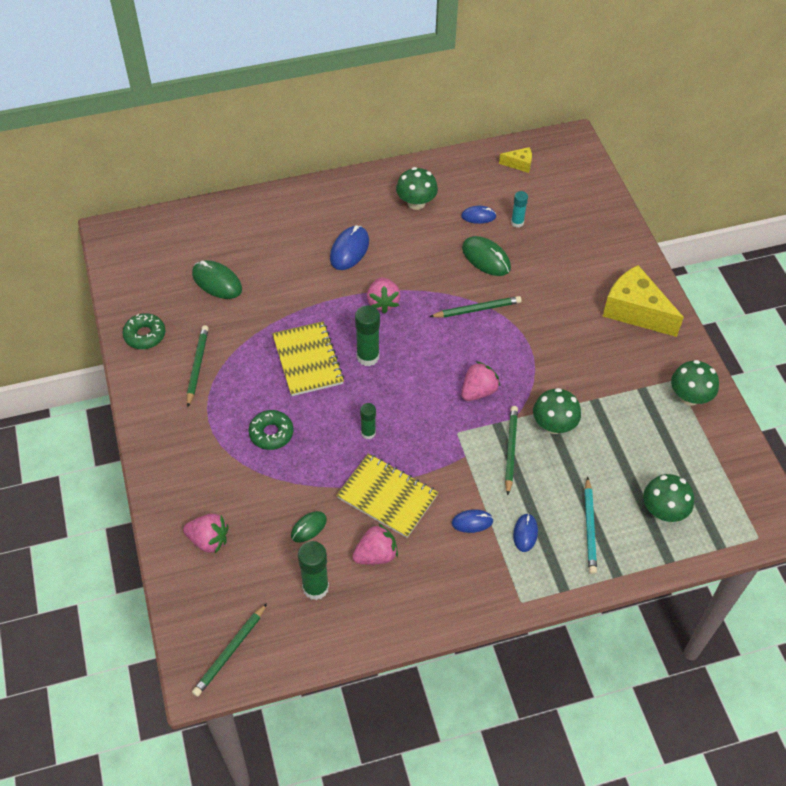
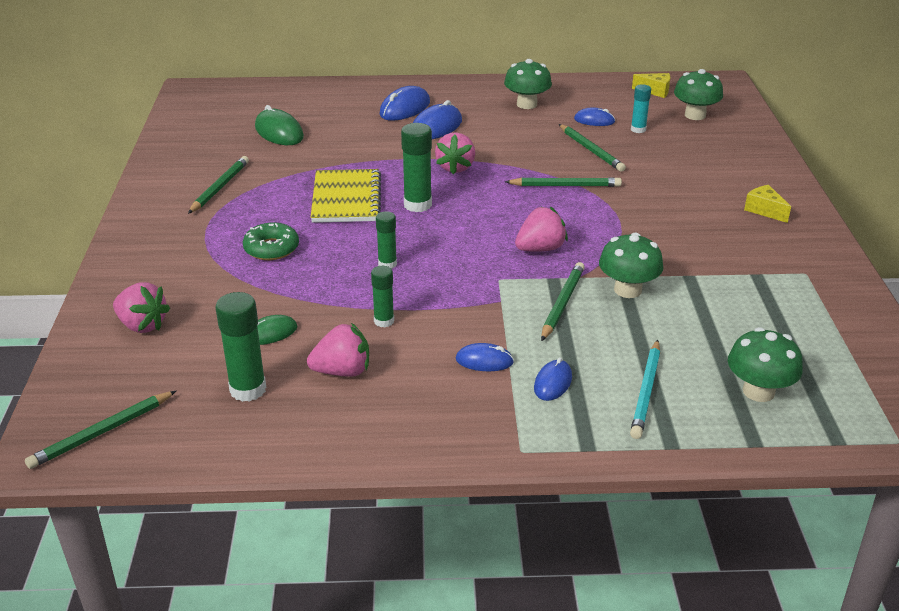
camera: 15 degrees right, 20 degrees down
green donut [122,313,166,349] -> none
yellow notebook [336,453,438,538] -> green glue stick [371,266,394,328]
green mouse [462,236,511,276] -> green pencil [559,124,626,172]
yellow cheese [603,265,684,337] -> yellow cheese [744,185,791,223], size x0.47
green mushroom [671,360,719,405] -> green mushroom moved to [674,69,723,120]
none -> blue mouse [380,86,430,121]

